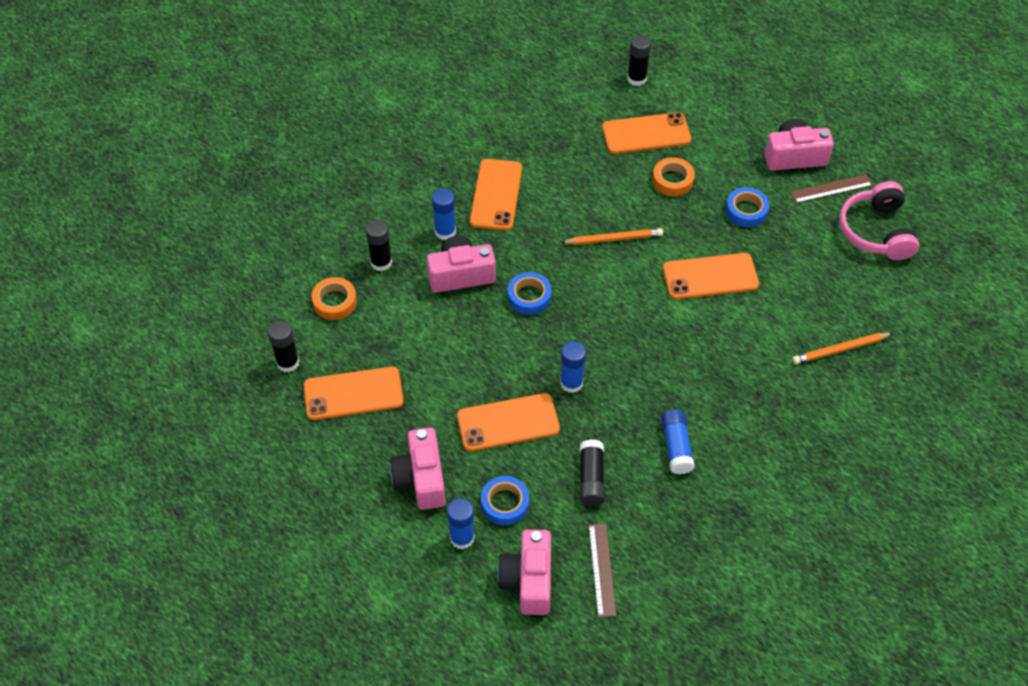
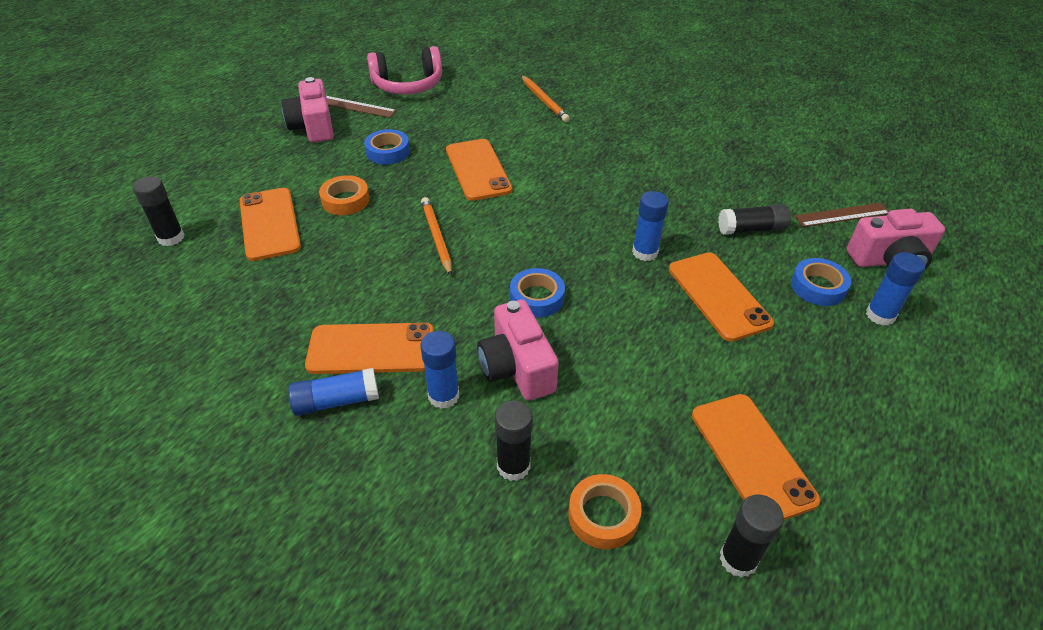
camera: 100 degrees left, 10 degrees down
pink camera [390,427,446,510] -> none
blue glue stick [661,409,695,474] -> blue glue stick moved to [288,368,379,416]
brown ruler [790,174,873,203] -> brown ruler turned 45 degrees counterclockwise [326,96,397,118]

